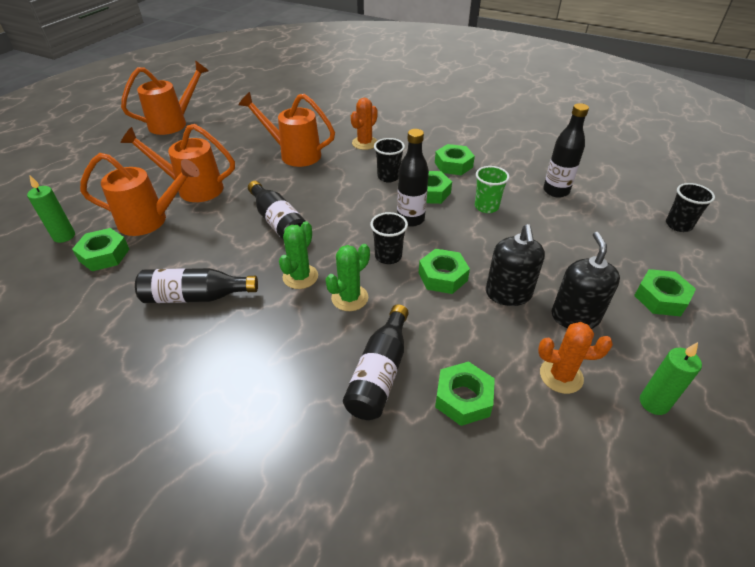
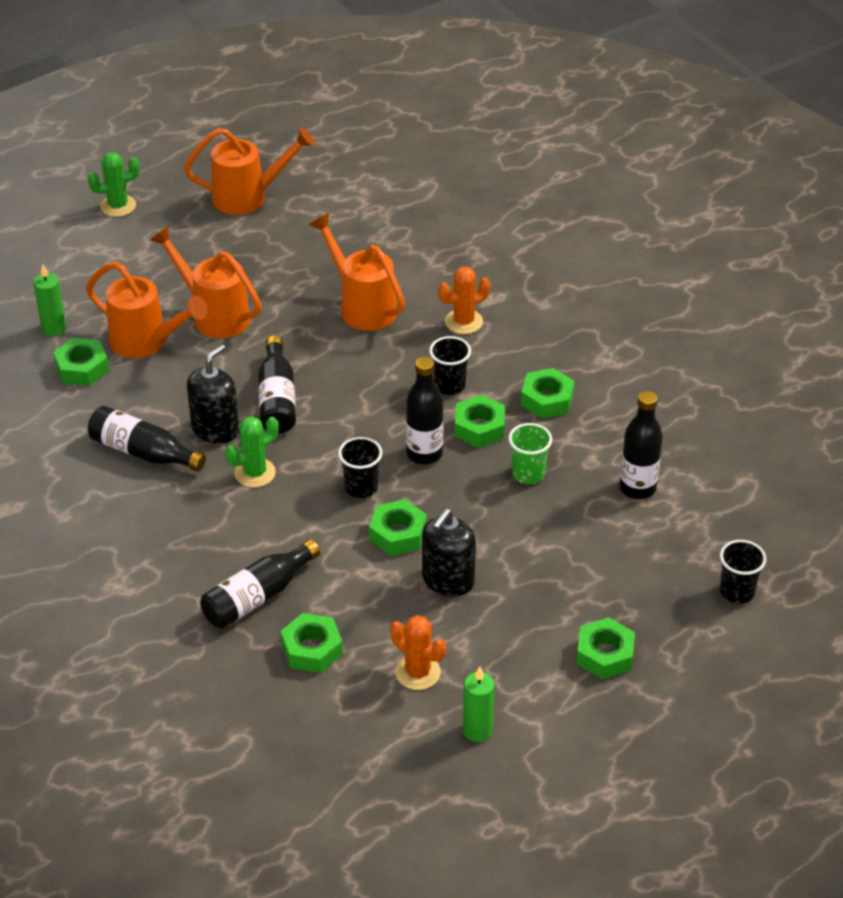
camera: 30 degrees right, 0 degrees up
green cactus [326,244,370,311] -> green cactus moved to [87,152,140,217]
black soap dispenser [552,232,620,329] -> black soap dispenser moved to [187,344,239,444]

